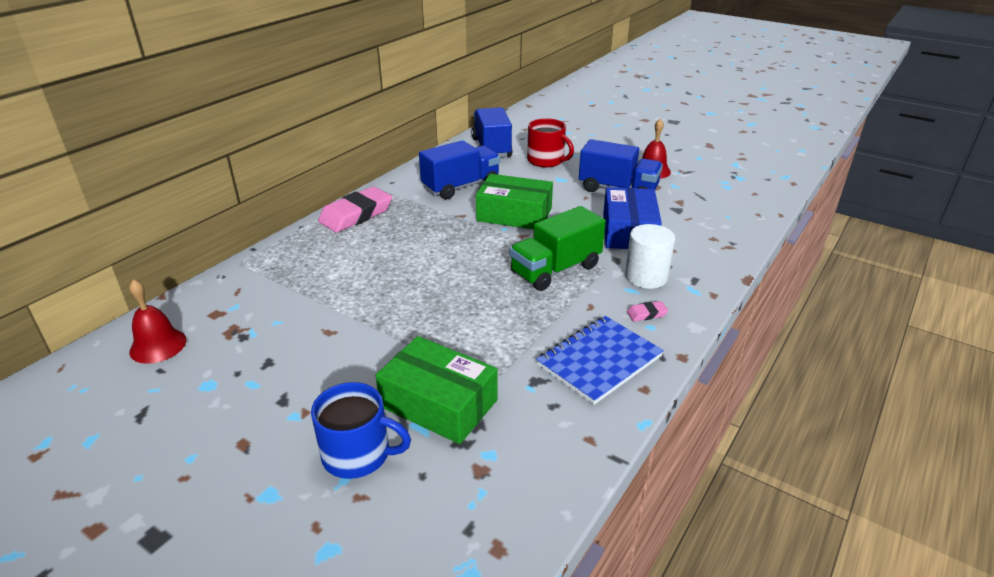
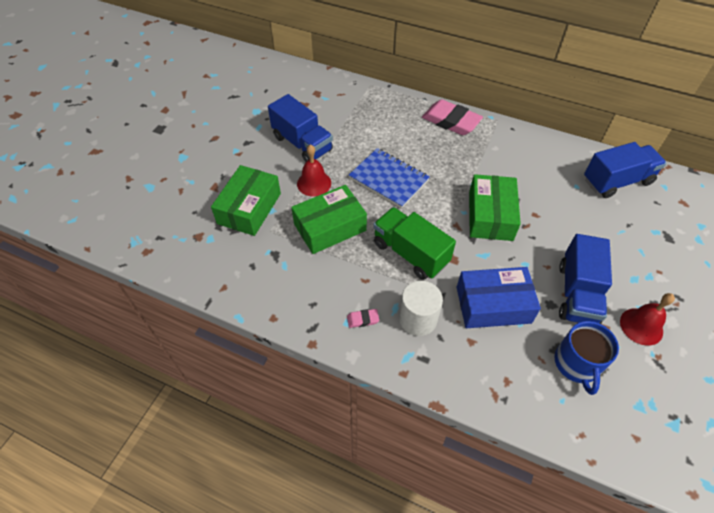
camera: 80 degrees right, 20 degrees up
red bell [129,279,186,364] -> red bell moved to [297,144,331,196]
blue mug [311,382,411,479] -> blue mug moved to [555,321,619,395]
blue truck [419,140,500,199] -> blue truck moved to [268,94,333,162]
red mug [527,118,574,167] -> none
blue notebook [536,316,664,405] -> blue notebook moved to [349,148,430,208]
pink eraser [627,301,668,321] -> pink eraser turned 75 degrees counterclockwise [347,309,379,328]
none -> green box [291,185,367,254]

